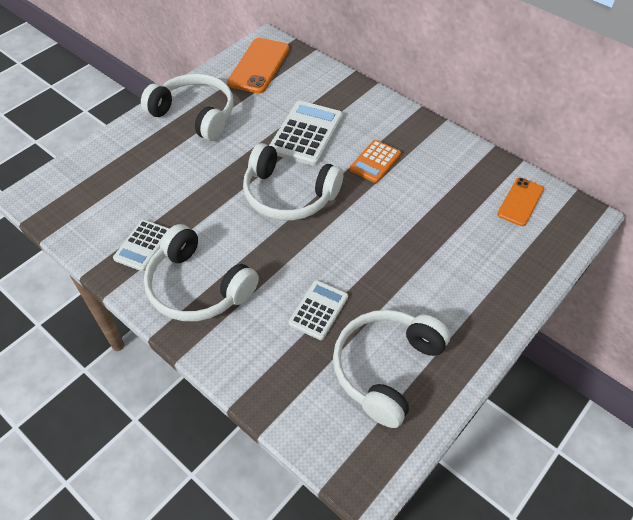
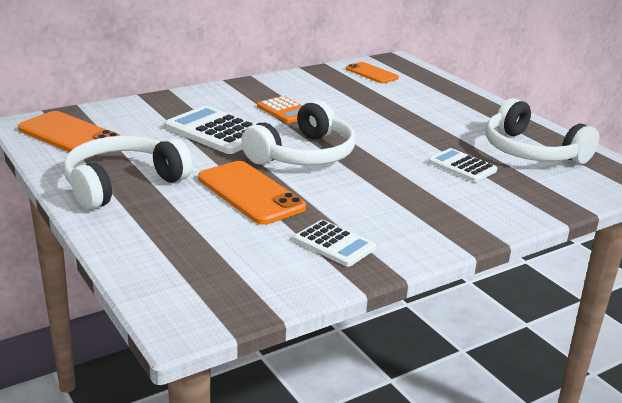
camera: 75 degrees left, 25 degrees down
white headphones [144,224,259,321] -> none
none -> orange phone [198,161,306,225]

